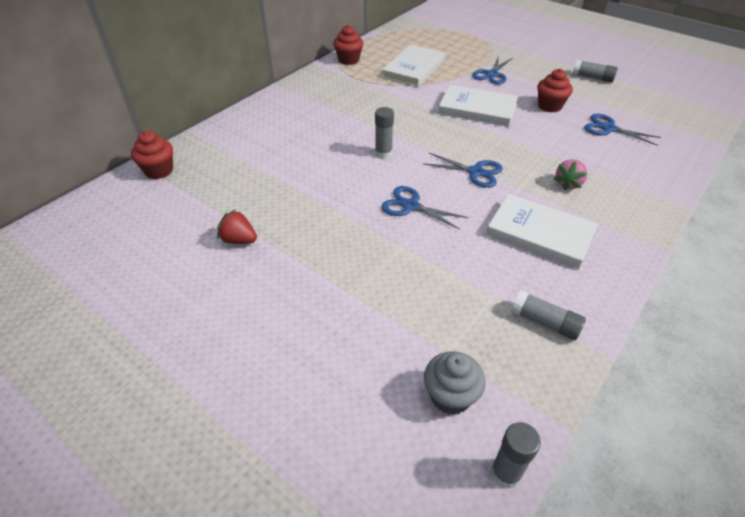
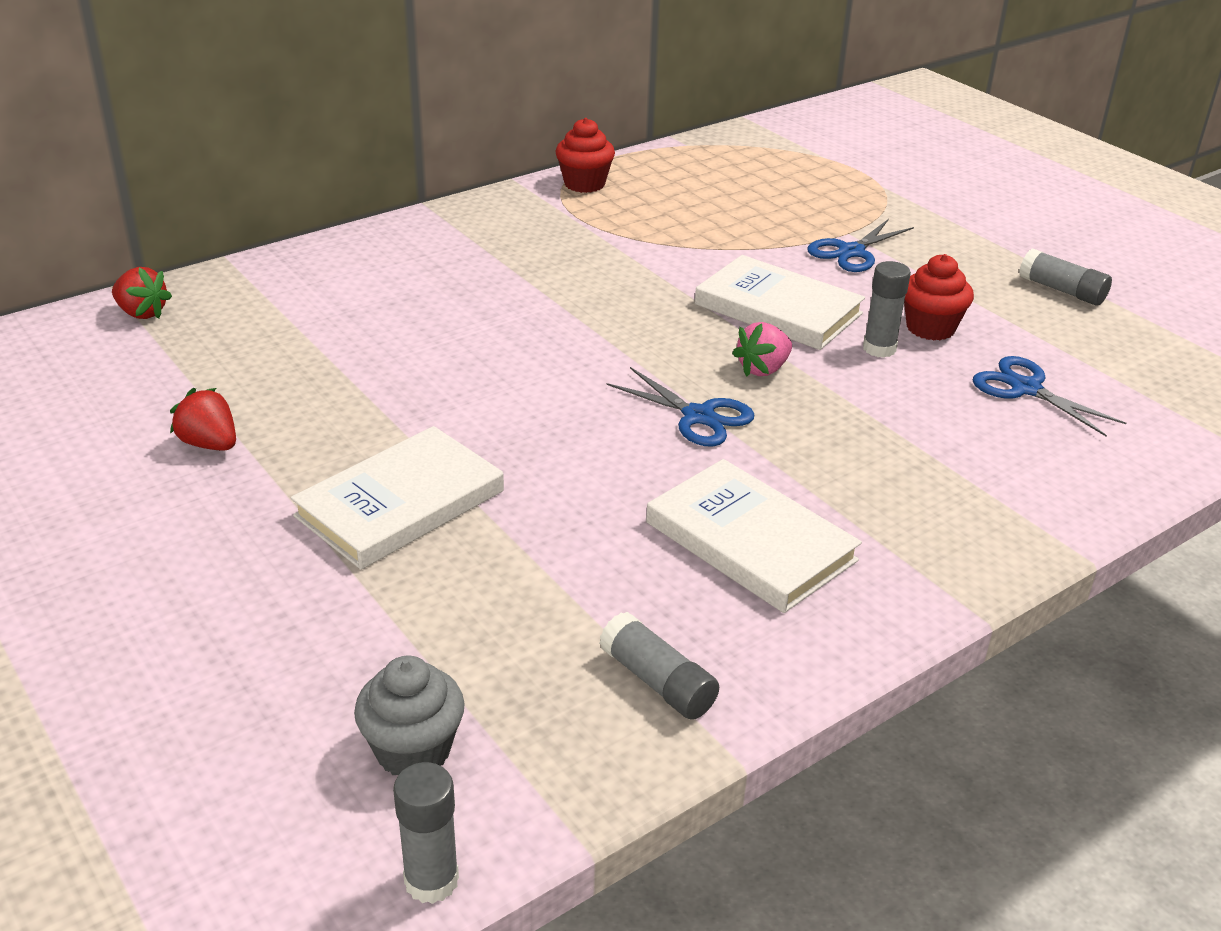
camera: 15 degrees right, 10 degrees down
red cupcake [131,131,173,179] -> red strawberry [112,267,172,319]
grey glue stick [375,107,394,159] -> grey glue stick moved to [863,261,911,358]
blue scissors [381,186,468,230] -> none
white book [382,44,445,87] -> white book moved to [291,426,504,570]
pink strawberry [554,159,588,191] -> pink strawberry moved to [732,322,792,377]

